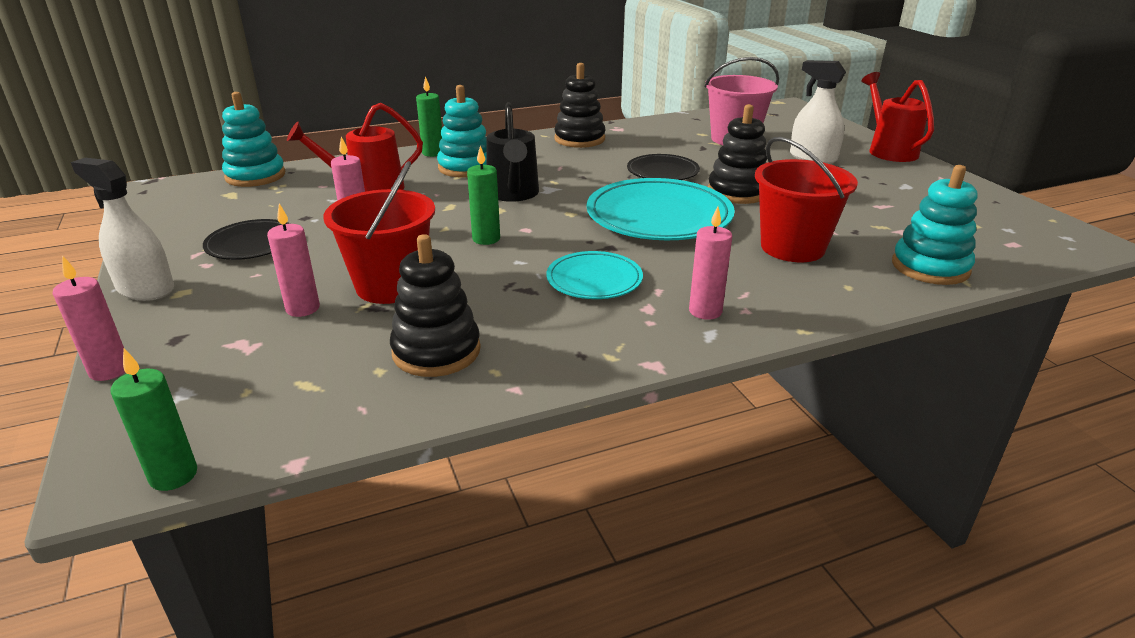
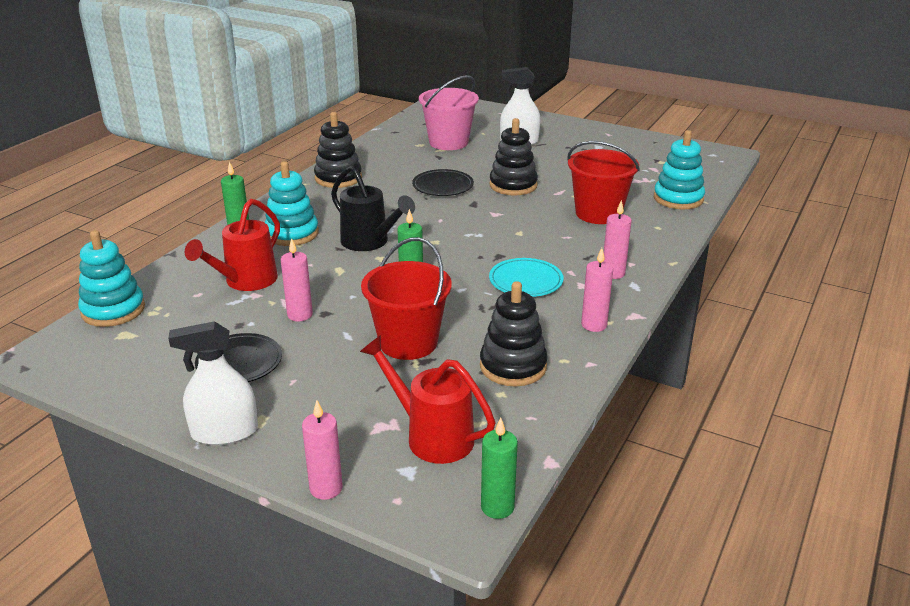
camera: 40 degrees left, 0 degrees up
pink candle [267,204,320,317] -> pink candle moved to [581,248,613,332]
turquoise plate [587,178,735,240] -> none
red watering can [861,72,934,162] -> red watering can moved to [360,335,495,464]

